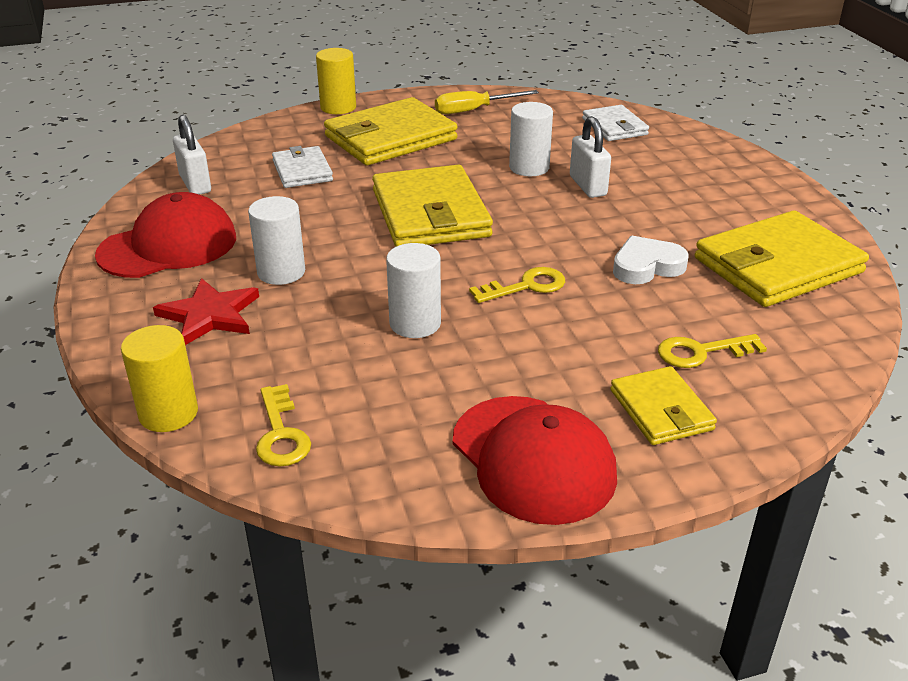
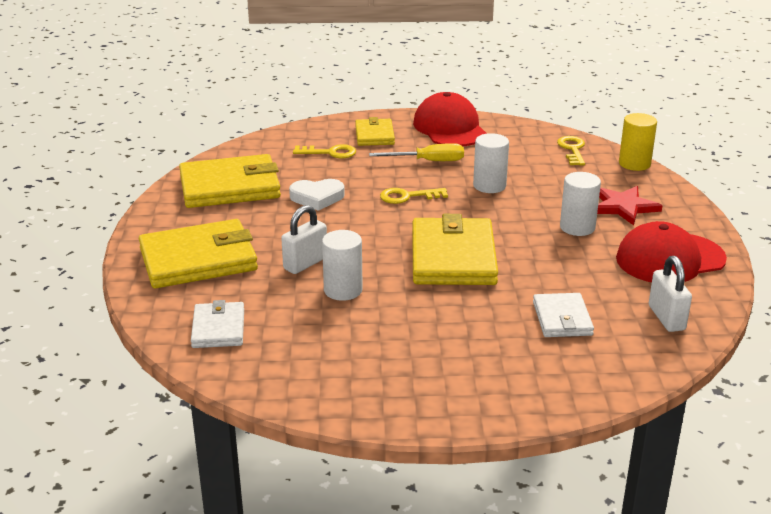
camera: 165 degrees left, 5 degrees down
yellow cylinder [316,48,356,114] -> none
yellow wallet [324,97,458,165] -> yellow wallet moved to [139,219,258,288]
yellow screwdriver [435,90,539,114] -> yellow screwdriver moved to [369,143,464,161]
white padlock [570,116,611,198] -> white padlock turned 45 degrees clockwise [281,205,327,274]

